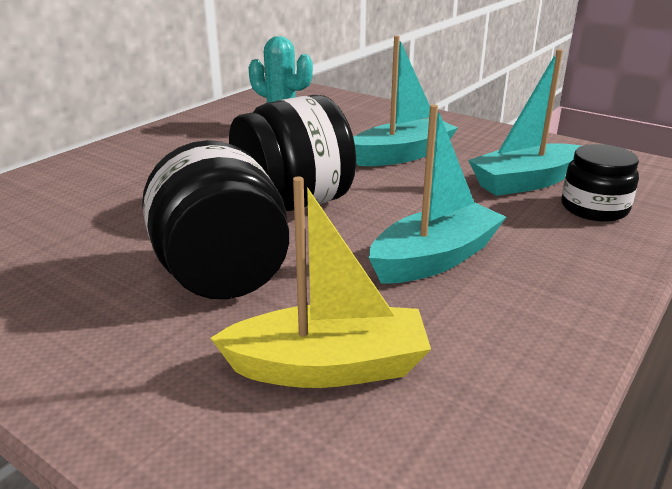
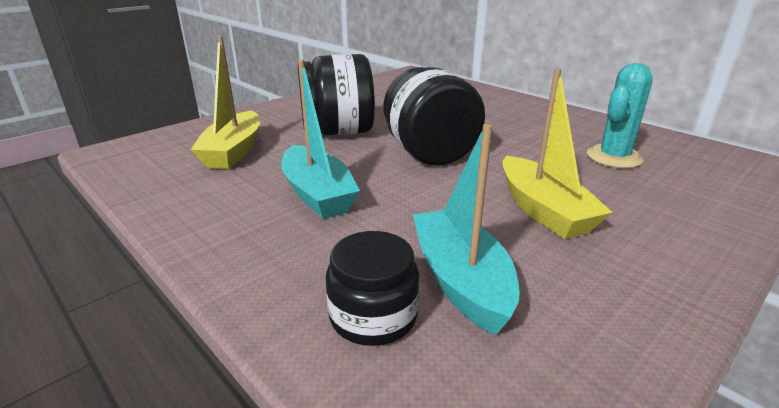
camera: 100 degrees right, 0 degrees up
turquoise boat [353,36,458,166] -> yellow boat [502,68,613,239]

